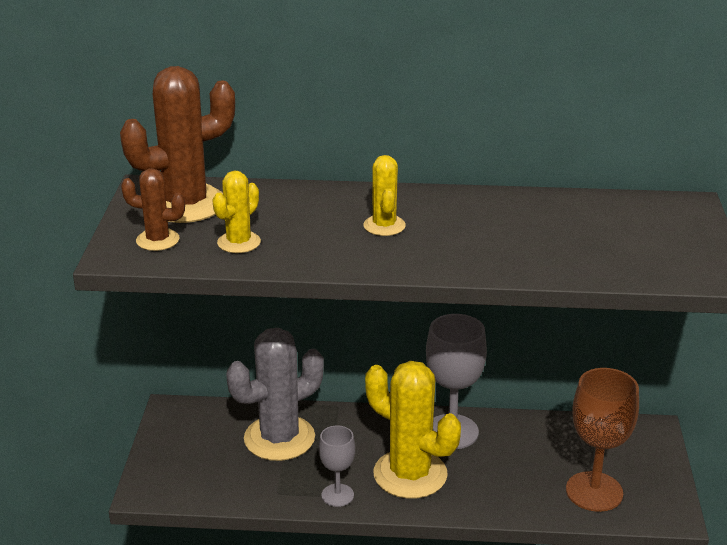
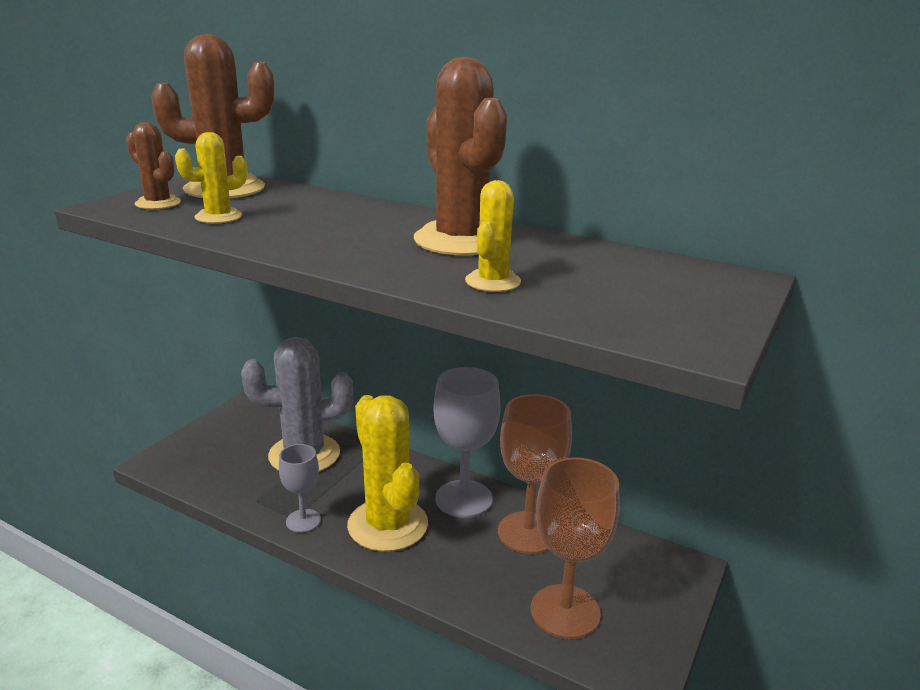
camera: 25 degrees right, 5 degrees down
yellow cactus [363,155,406,236] -> yellow cactus moved to [465,180,521,292]
none -> brown cactus [414,57,507,256]
none -> brown goblet [498,394,572,554]

